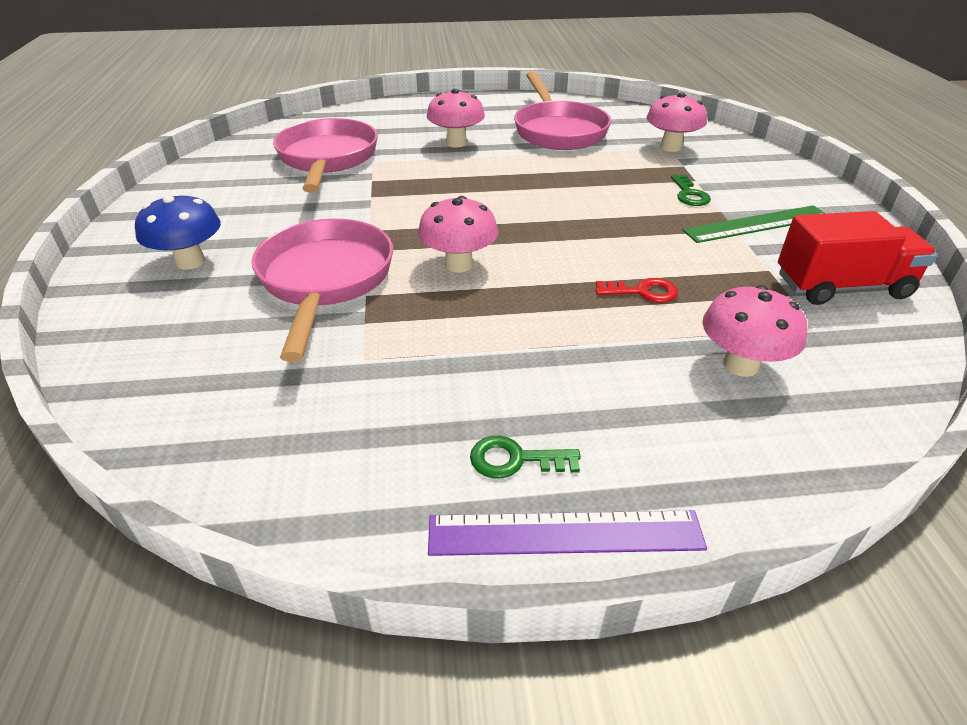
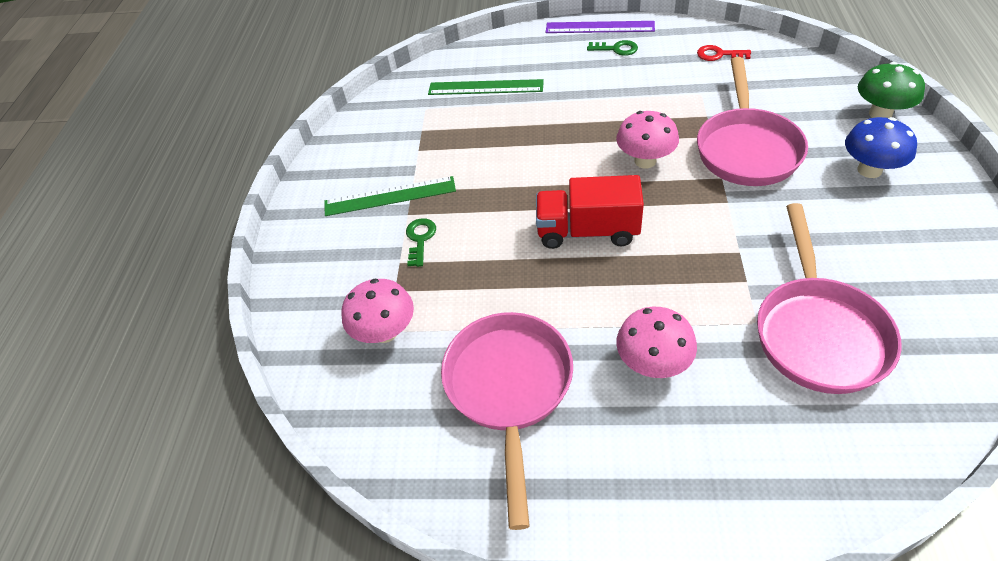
camera: 165 degrees left, 10 degrees up
red key [596,278,678,303] -> red key moved to [697,45,751,61]
pink mushroom [702,285,807,377] -> green ruler [428,79,544,95]
red truck [778,211,937,305] -> red truck moved to [536,175,644,249]
none -> green mushroom [858,62,925,118]

